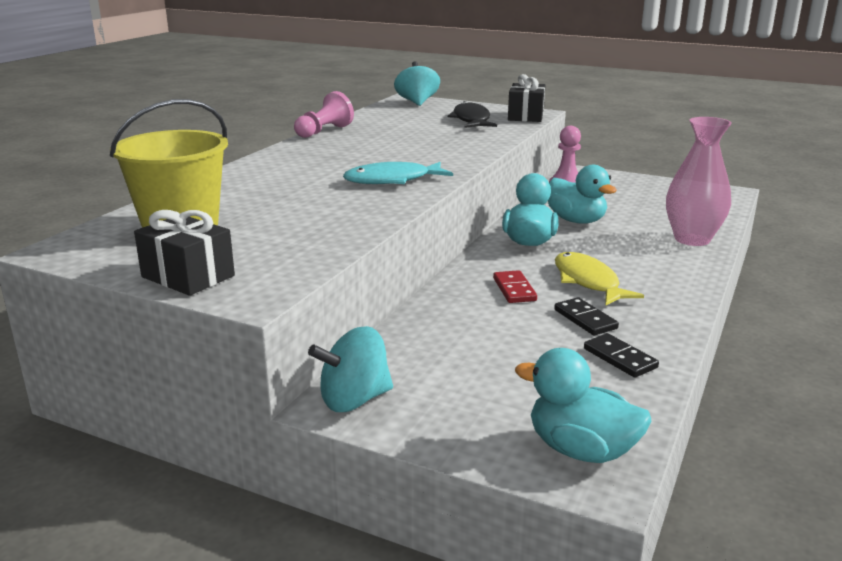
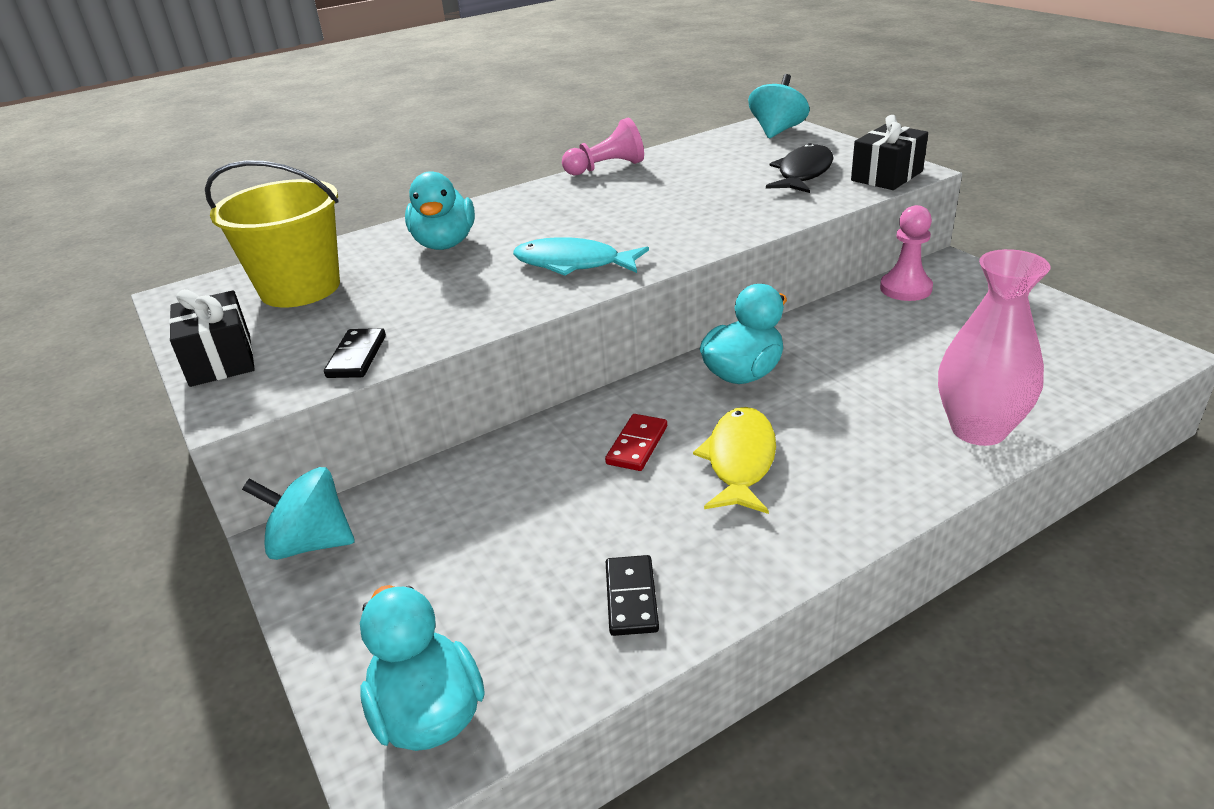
camera: 35 degrees right, 10 degrees up
turquoise duck [548,165,617,224] -> turquoise duck moved to [405,171,475,250]
black domino [554,297,619,335] -> black domino moved to [324,328,386,378]

